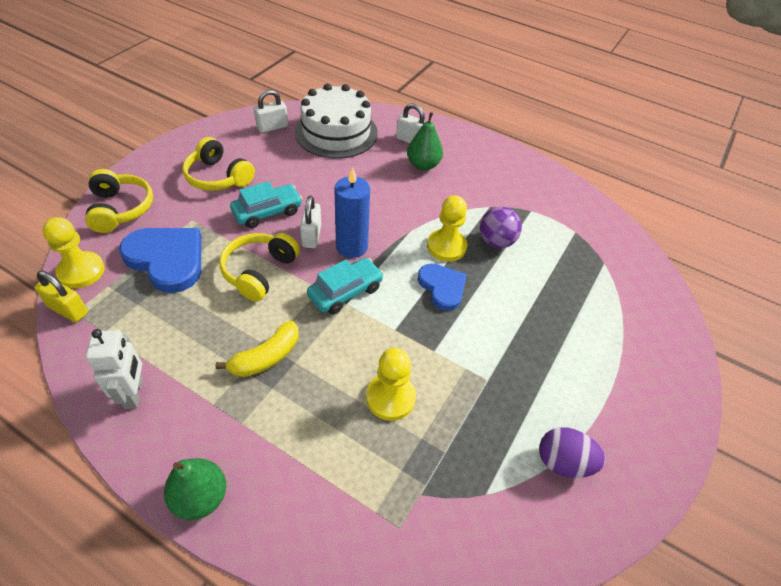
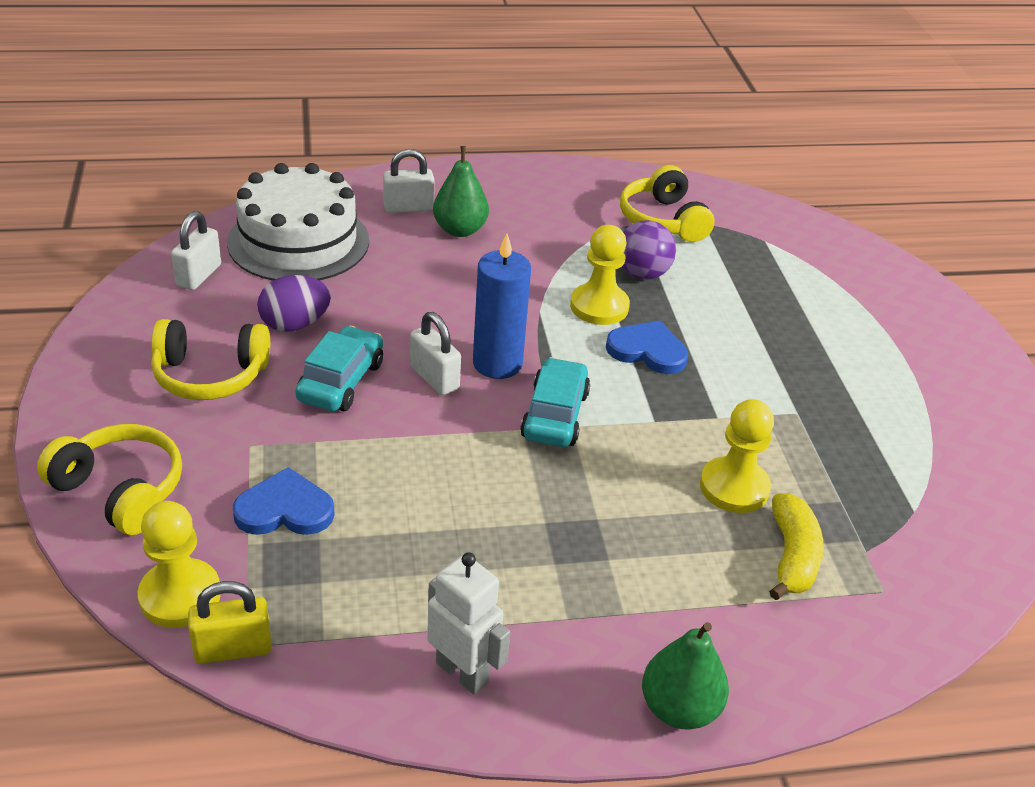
camera: 40 degrees left, 10 degrees down
blue heart [119,228,201,293] -> blue heart [233,467,335,535], size x0.63
yellow banana [215,321,299,377] -> yellow banana moved to [769,493,824,600]
yellow headphones [219,233,300,302] -> yellow headphones moved to [620,165,715,242]
purple egg [539,427,605,478] -> purple egg moved to [257,275,331,332]

